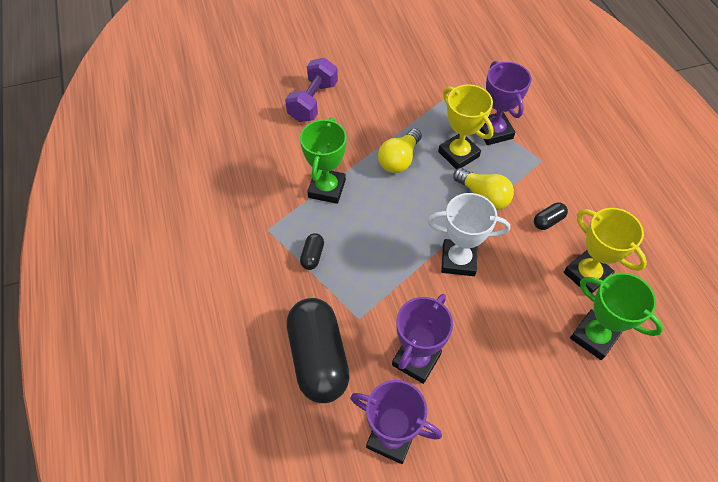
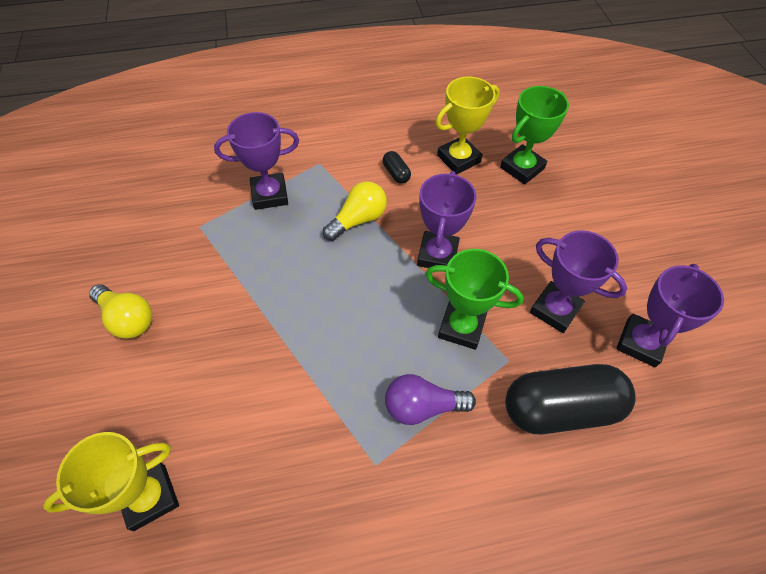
camera: 85 degrees left, 0 degrees up
purple dumbbell [285,58,338,122] -> none
green trophy [300,117,347,204] -> green trophy moved to [425,249,524,350]
black capsule [300,233,324,270] -> purple light bulb [385,374,476,425]
yellow light bulb [378,129,422,173] -> yellow light bulb moved to [89,284,152,339]
white trophy [427,193,510,276] -> purple trophy [417,171,476,268]
yellow trophy [438,84,494,170] -> yellow trophy moved to [43,432,179,531]

